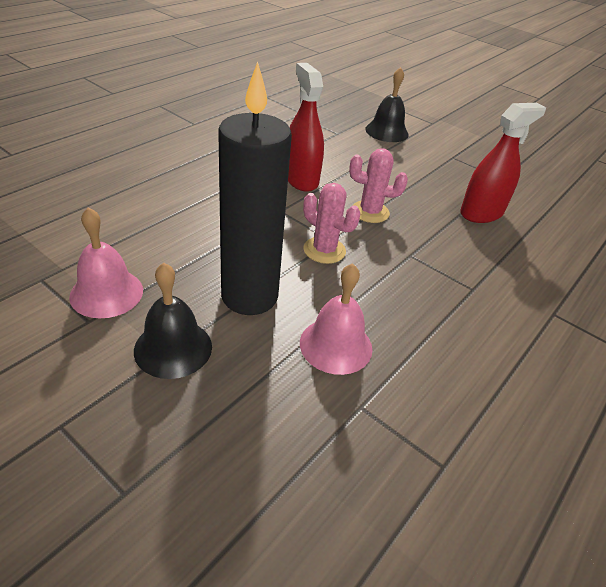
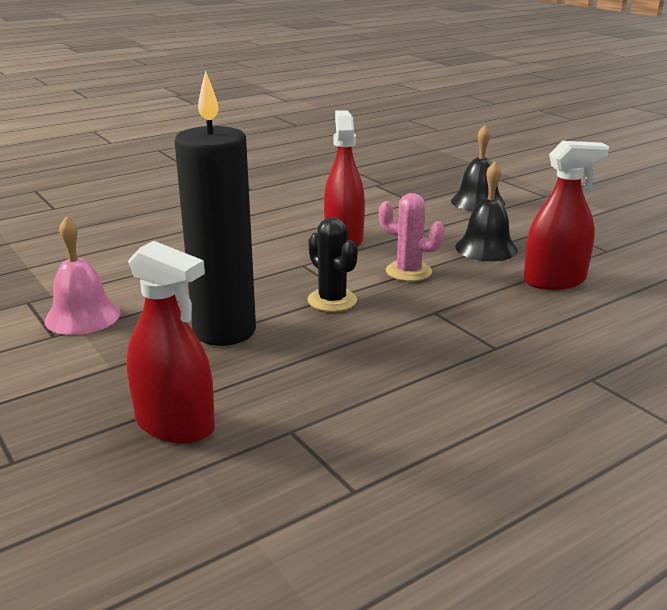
camera: 20 degrees right, 15 degrees down
black bell [134,263,212,379] -> black bell moved to [455,162,518,261]
pink bell [300,263,372,375] -> none
pink cactus [303,183,360,264] -> black cactus [307,217,358,312]
none -> red spray bottle [127,241,215,444]

